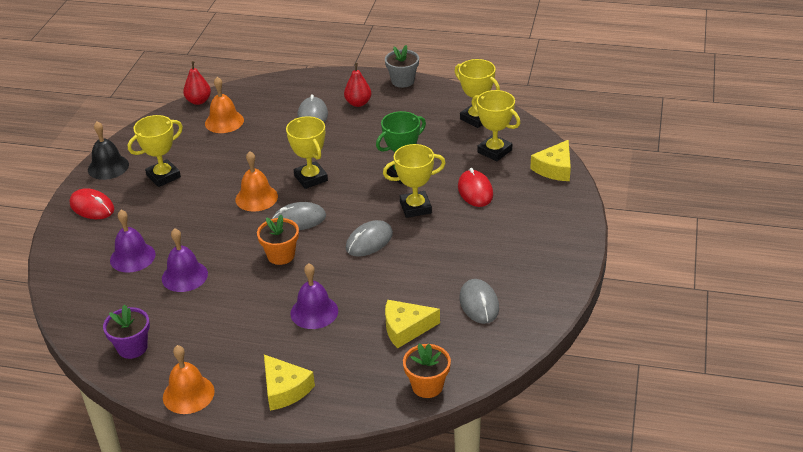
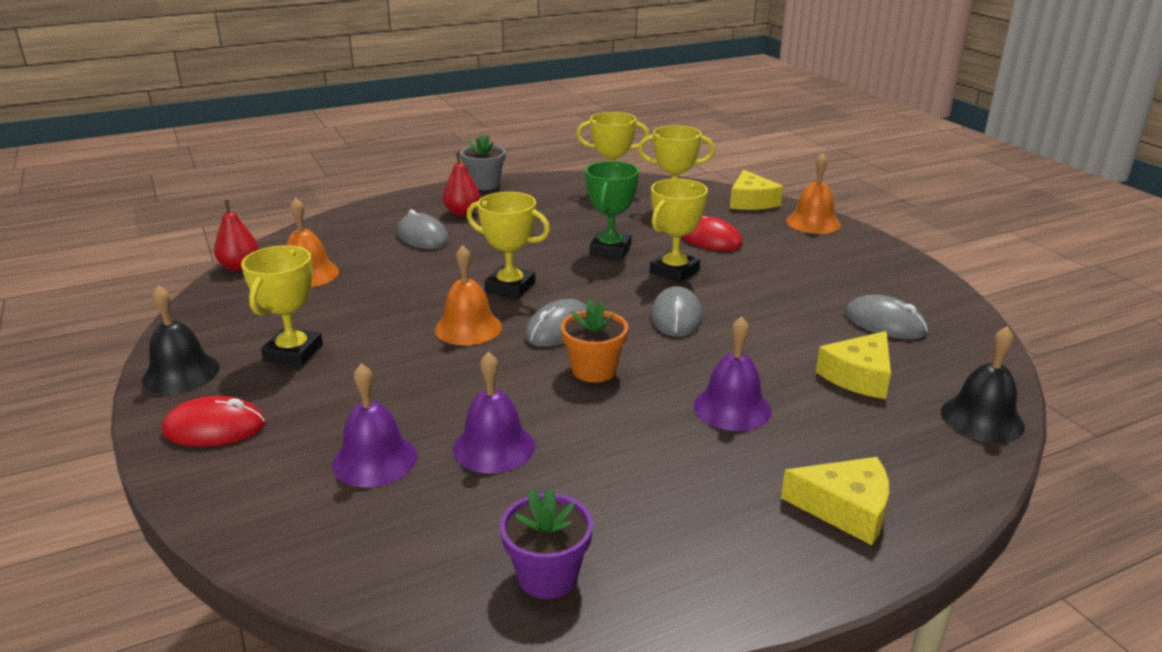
camera: 40 degrees left, 10 degrees down
orange bell [163,345,214,414] -> orange bell moved to [786,153,841,234]
orange flower pot [403,344,451,398] -> black bell [941,326,1025,443]

